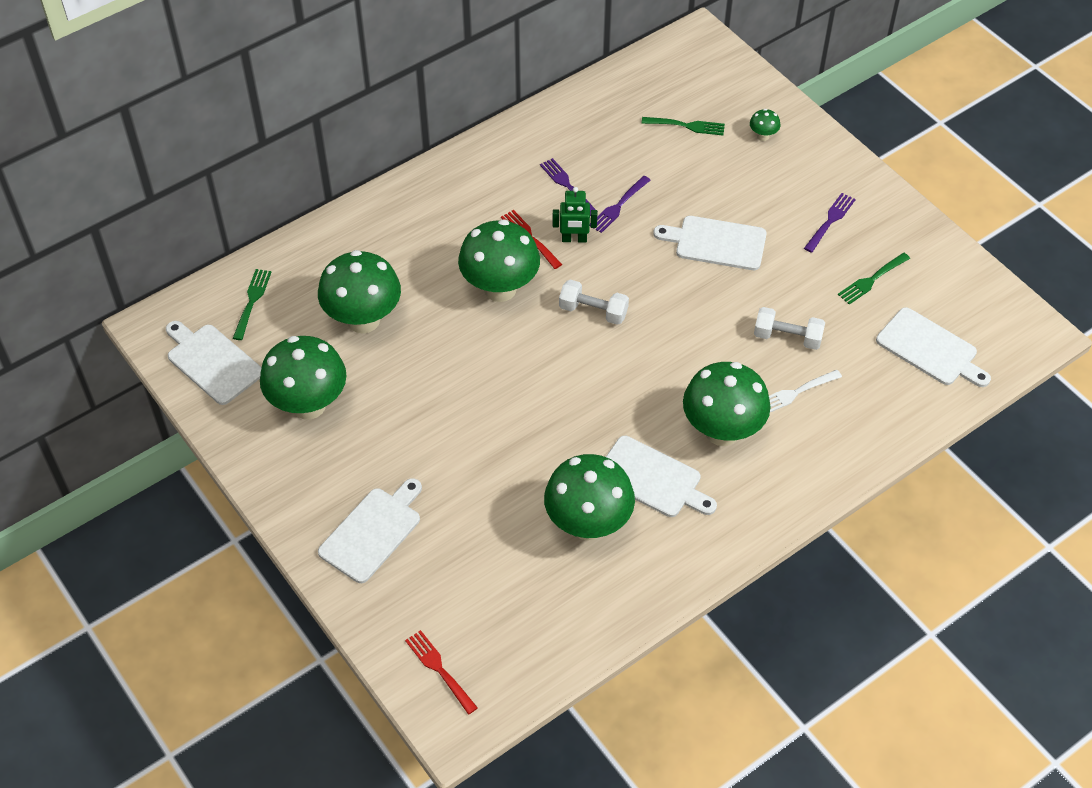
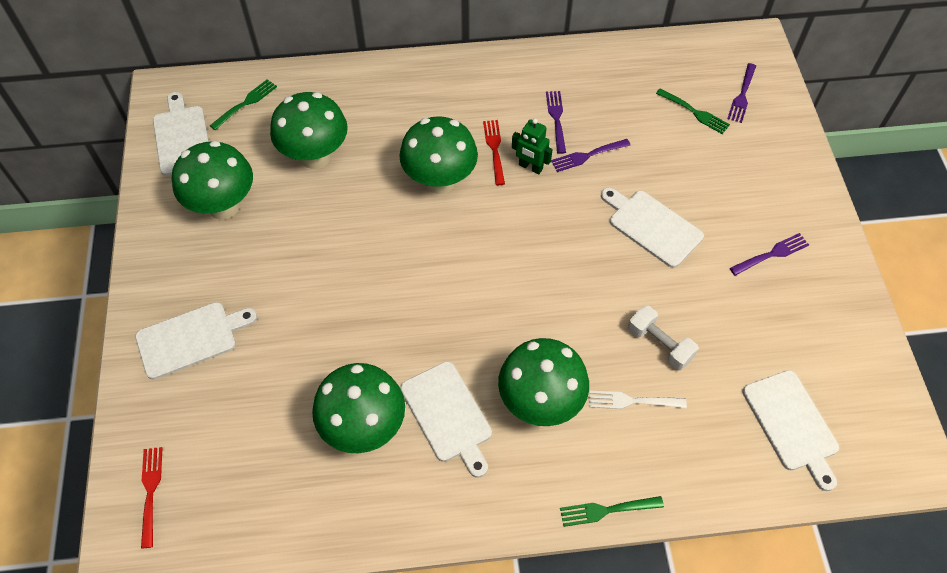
camera: 30 degrees right, 5 degrees up
white dumbbell [559,280,629,325] -> none
green mushroom [750,109,781,141] -> none
green fork [838,253,910,305] -> green fork moved to [560,496,664,527]
none -> purple fork [727,63,756,123]

